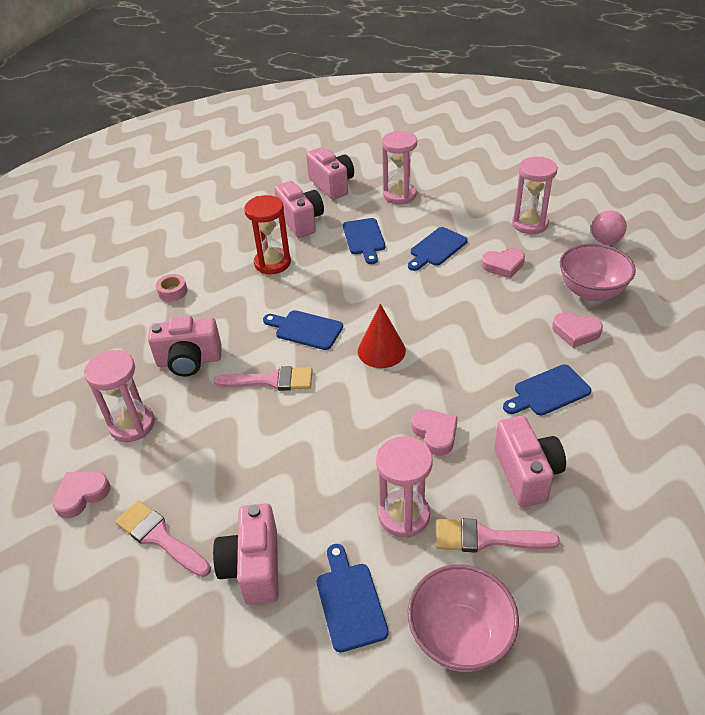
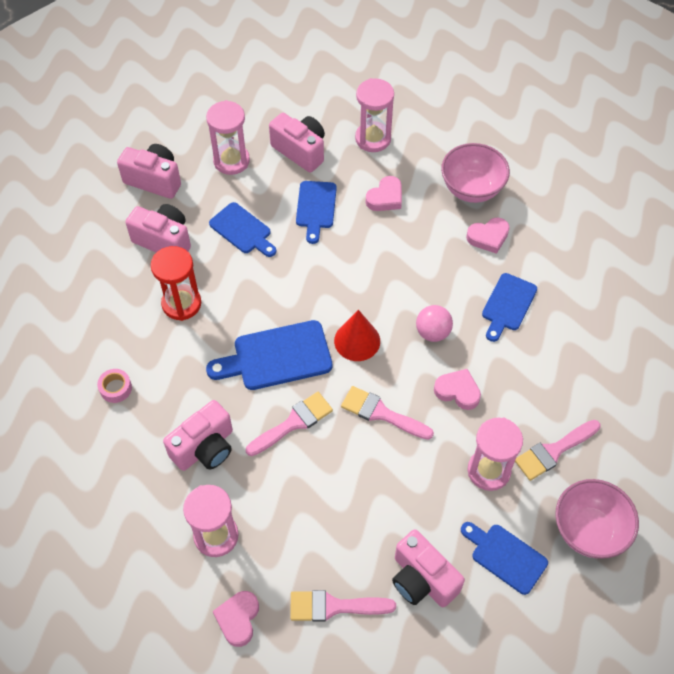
camera: 40 degrees left, 15 degrees up
blue cutting board [263,310,343,350] -> blue cutting board [206,320,332,390], size x1.50
pink camera [494,416,566,507] -> pink camera moved to [269,113,325,173]
pink ball [591,210,627,244] -> pink ball moved to [416,305,453,342]
none -> pink brush [341,386,434,440]

